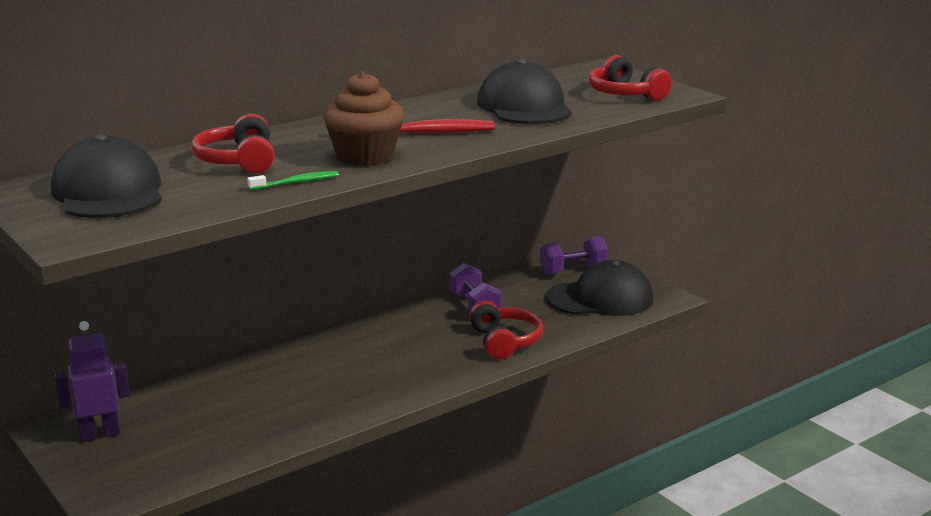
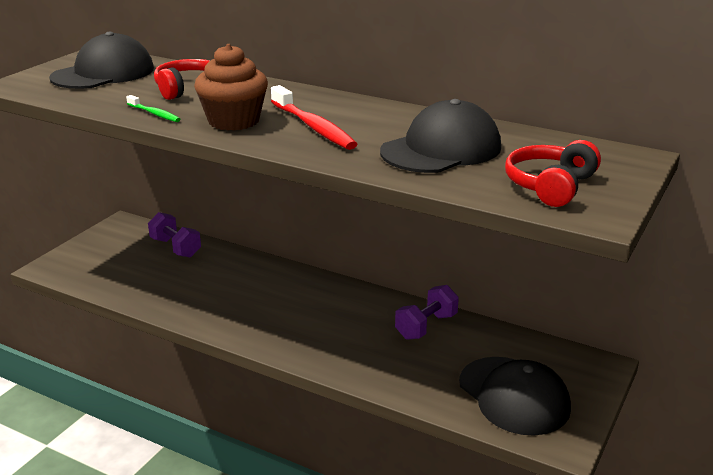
camera: 65 degrees right, 5 degrees up
purple robot [55,321,130,442] -> none
red headphones [469,301,543,359] -> none
purple dumbbell [540,236,608,274] -> purple dumbbell moved to [148,212,201,258]

